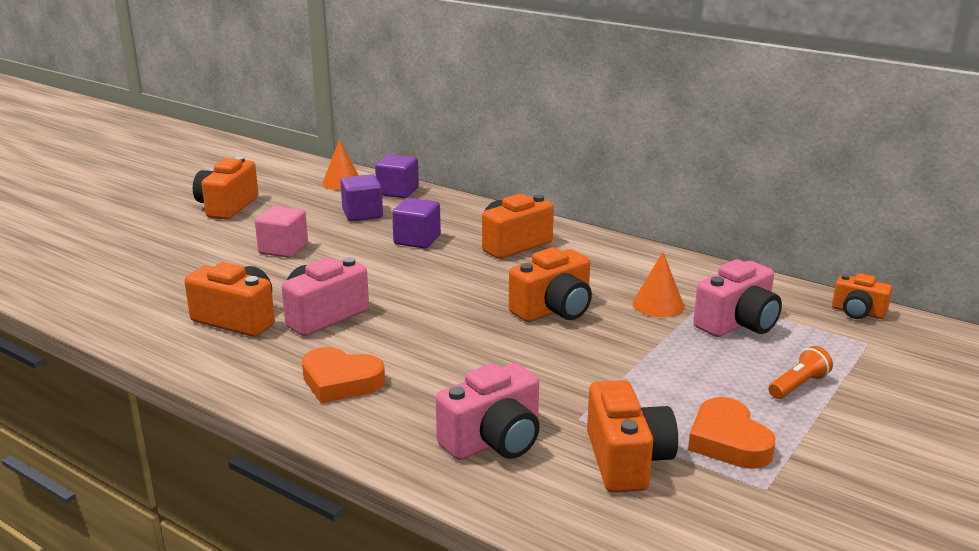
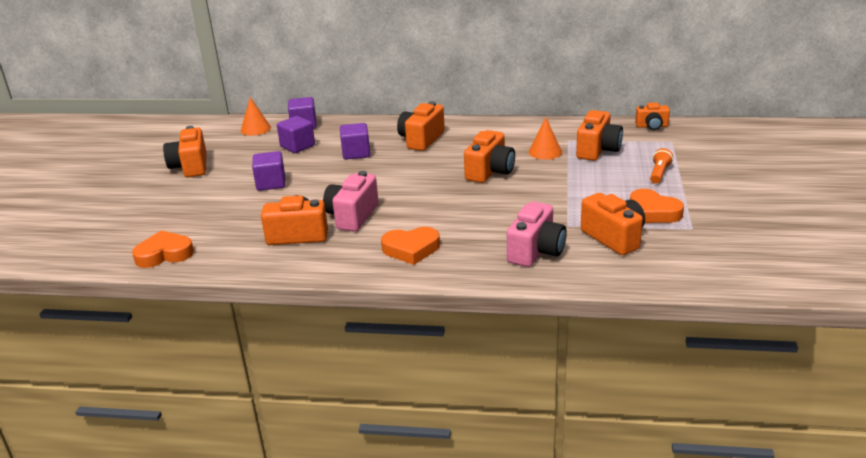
camera: 25 degrees left, 5 degrees up
pink cube [255,206,308,258] -> purple cube [252,151,285,191]
pink camera [693,259,782,337] -> orange camera [576,110,623,161]
none -> orange heart [132,230,194,268]

